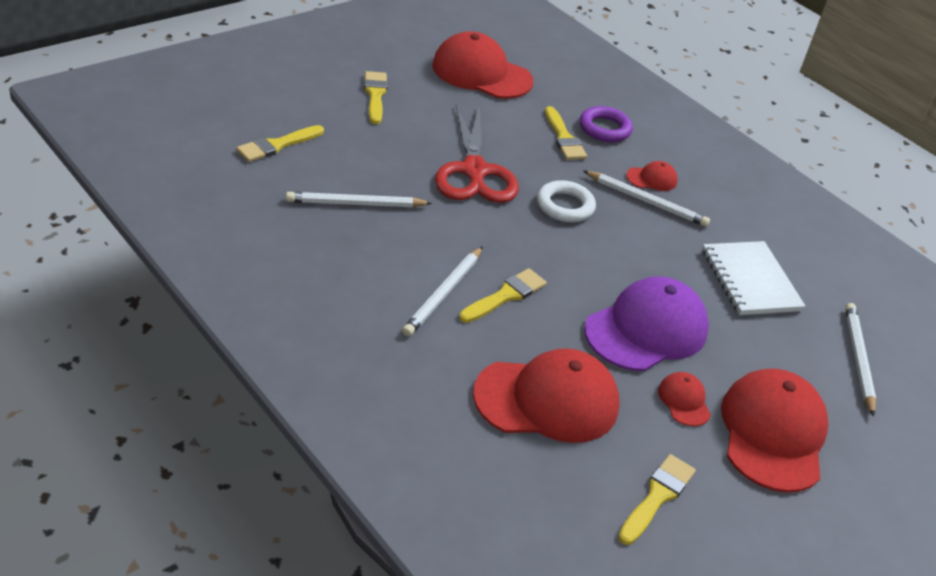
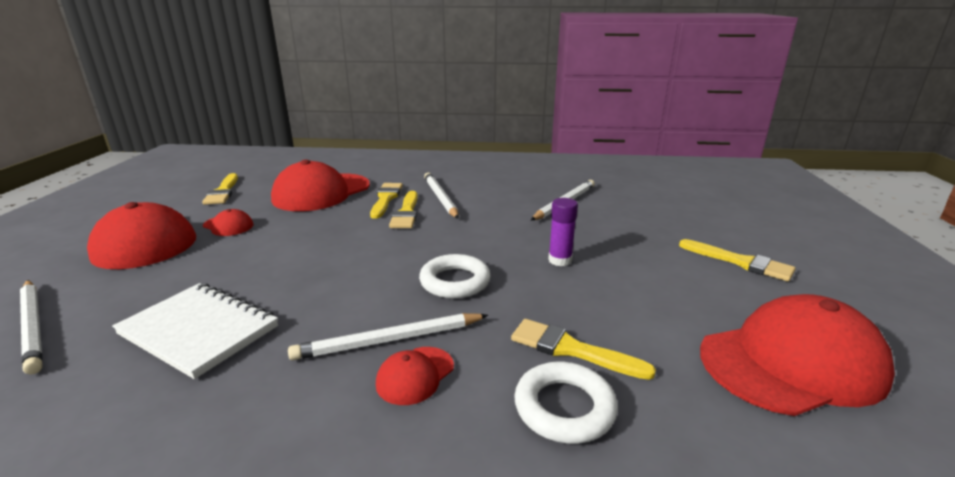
camera: 140 degrees right, 15 degrees down
yellow brush [236,125,324,162] -> yellow brush moved to [370,183,403,219]
red scissors [435,104,519,203] -> purple glue stick [548,198,578,266]
purple ring [580,106,633,142] -> white ring [514,362,618,444]
purple cap [584,276,709,371] -> none

